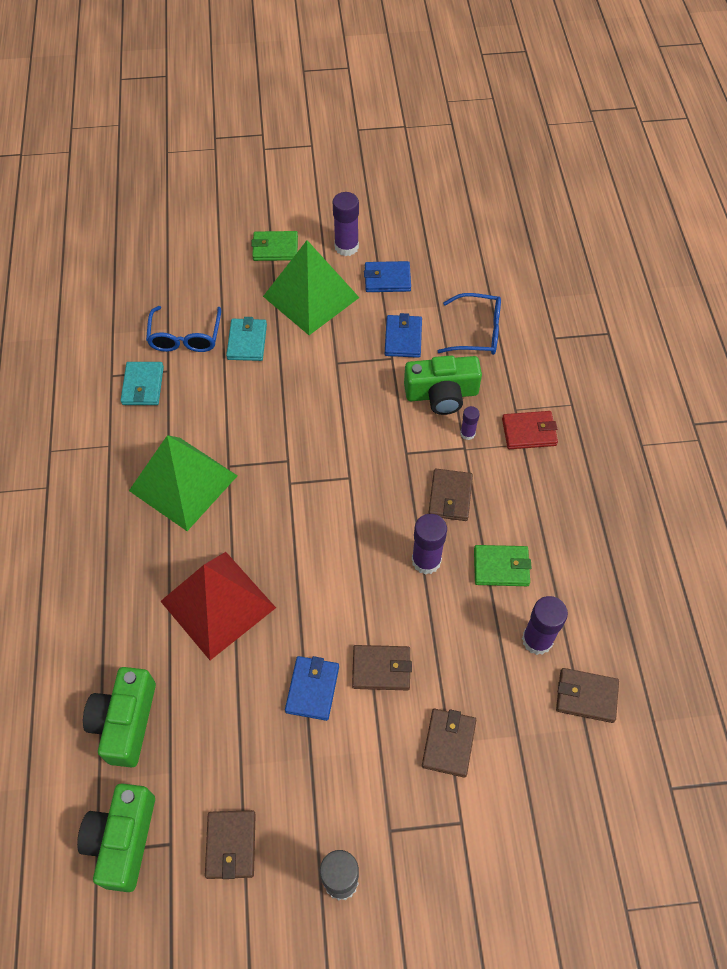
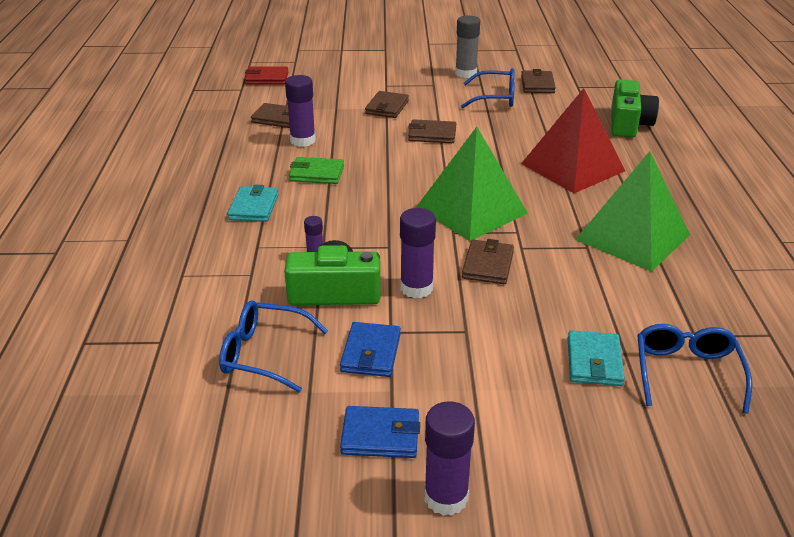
camera: 175 degrees left, 25 degrees down
green camera [77,783,155,892] -> none
turquoise wallet [120,362,164,405] -> turquoise wallet moved to [227,185,279,222]
green wallet [251,231,298,261] -> none
green pyramid [263,240,360,335] -> green pyramid moved to [416,127,528,241]
blue wallet [285,656,339,721] -> none
purple glue stick [412,514,447,575] -> purple glue stick moved to [400,208,436,298]
brown wallet [428,469,473,521] -> brown wallet moved to [462,239,514,284]
red wallet [502,411,558,449] -> red wallet moved to [245,67,288,85]
none -> blue glasses [461,68,515,108]

